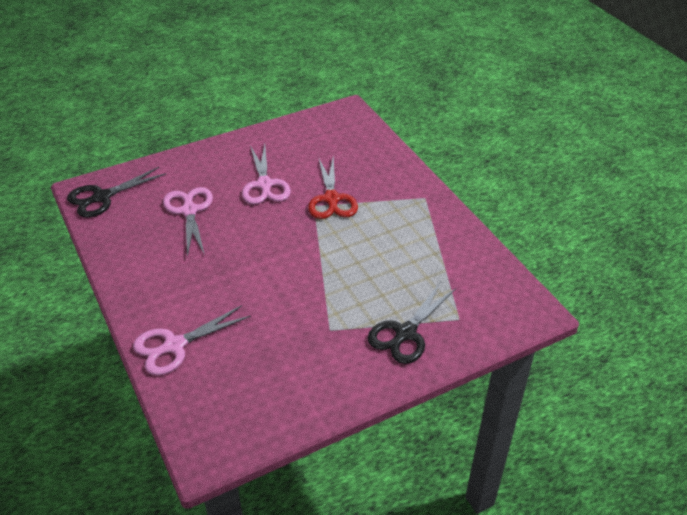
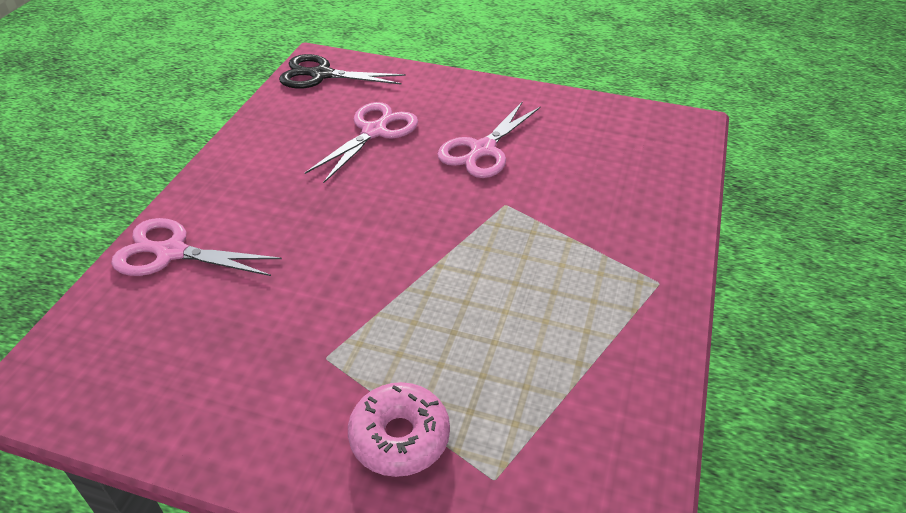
camera: 45 degrees right, 0 degrees up
red scissors [308,156,358,219] -> none
black scissors [367,282,456,364] -> pink donut [348,382,450,477]

